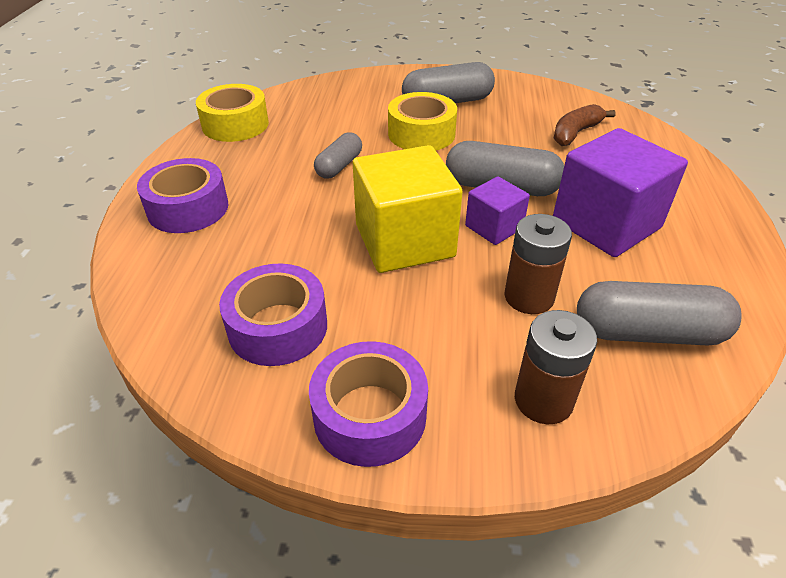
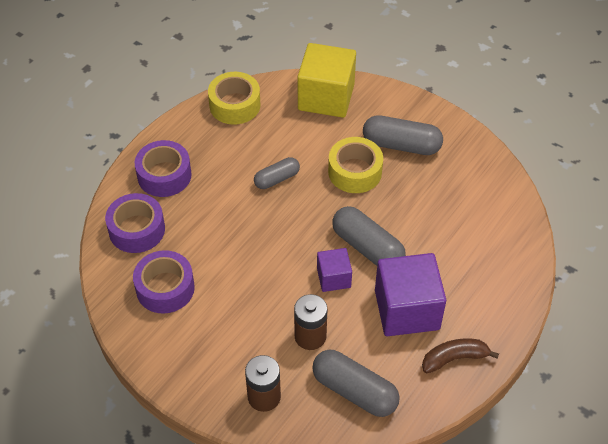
camera: 30 degrees right, 10 degrees up
purple tape [309,341,428,467] -> purple tape moved to [105,193,165,253]
yellow cube [353,145,463,273] -> yellow cube moved to [298,43,356,118]
brown banana [554,104,616,146] -> brown banana moved to [422,338,499,373]

